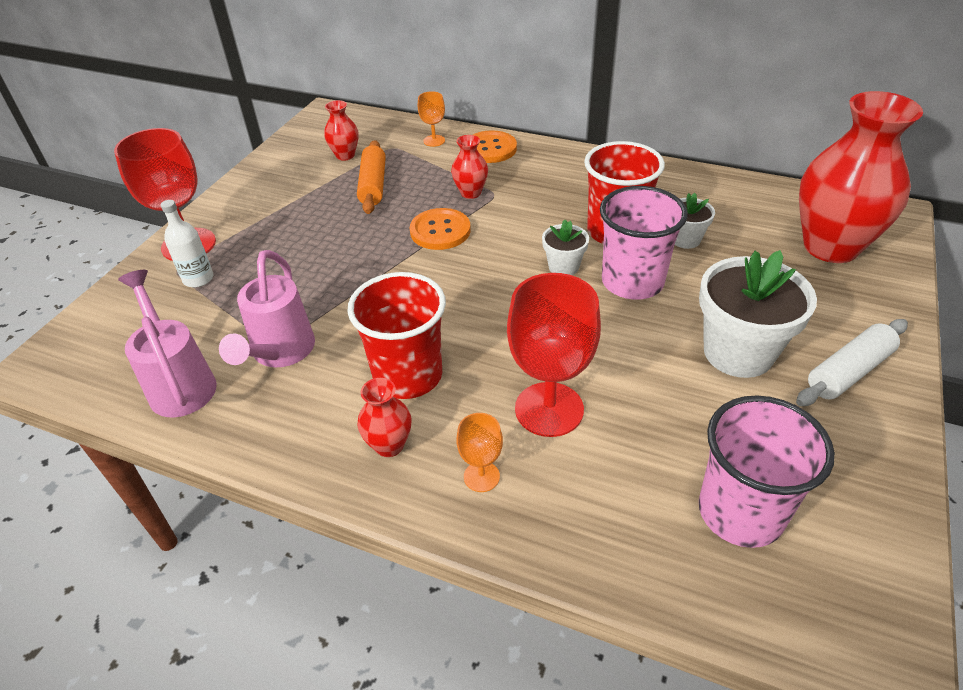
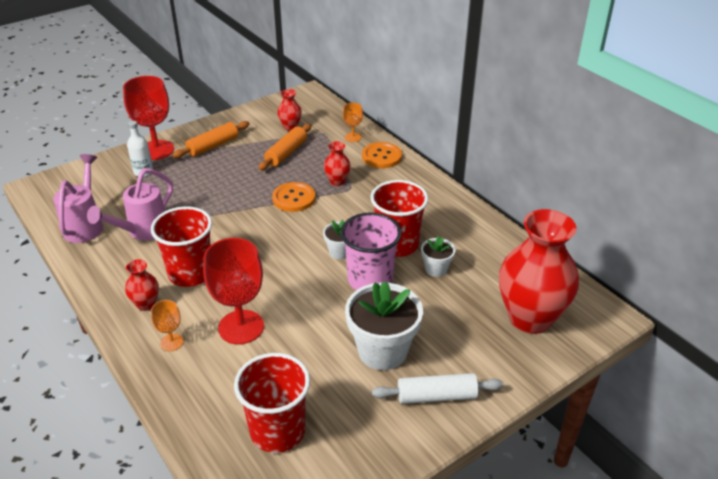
camera: 30 degrees right, 5 degrees down
pink cup [699,395,835,548] -> red cup [234,353,310,453]
none -> orange rolling pin [172,121,249,158]

